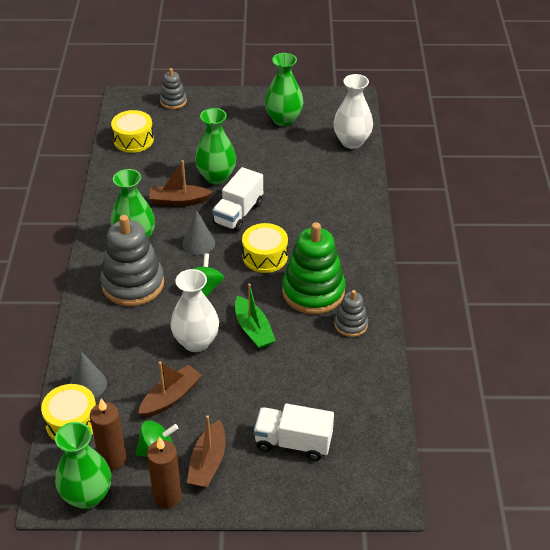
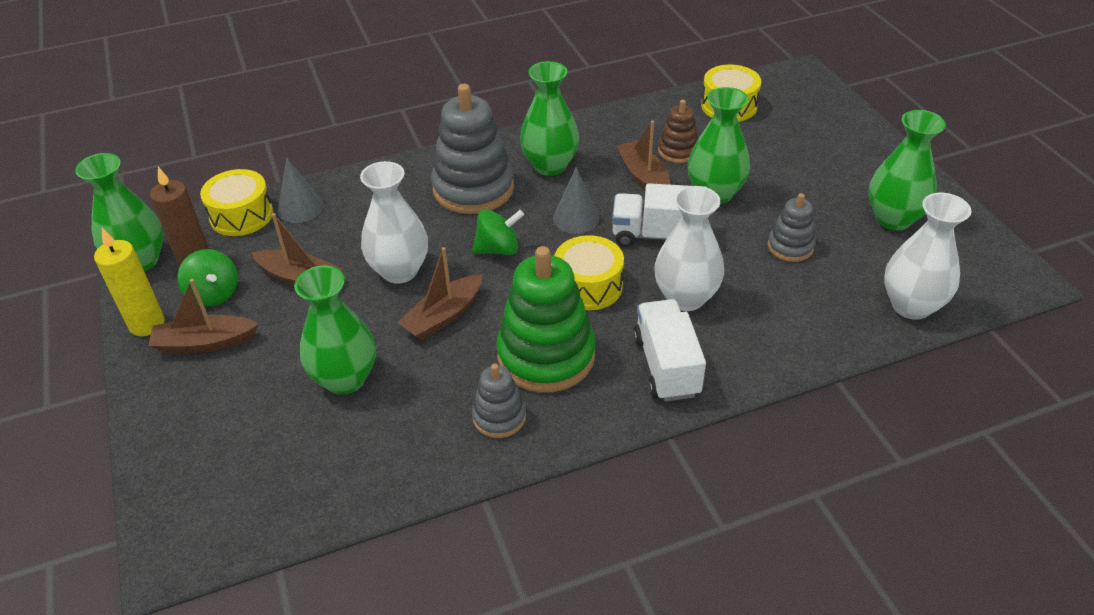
camera: 70 degrees right, 0 degrees up
brown candle [147,437,182,508] -> yellow candle [94,228,165,336]
grey stacking toy [160,68,187,109] -> grey stacking toy moved to [767,193,815,262]
green boat [235,284,276,349] -> brown boat [397,247,483,340]
white truck [254,404,334,461] -> white truck moved to [633,299,706,402]
none -> green vase [294,266,376,395]
none -> white vase [654,186,724,311]
none -> brown stacking toy [658,100,698,163]

